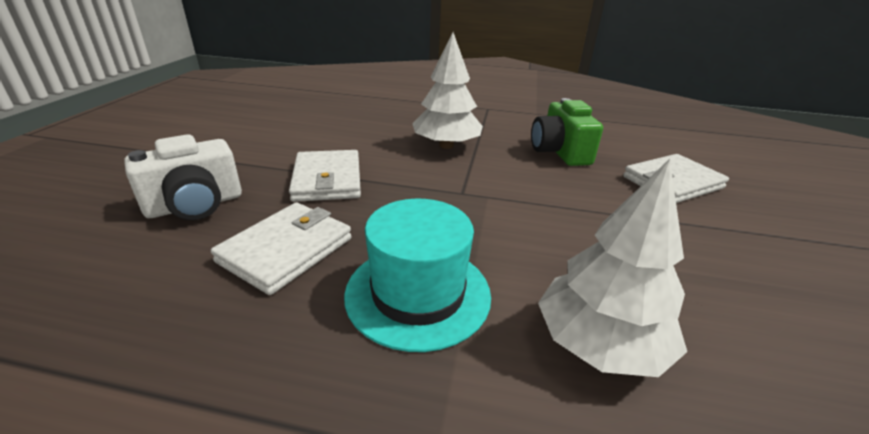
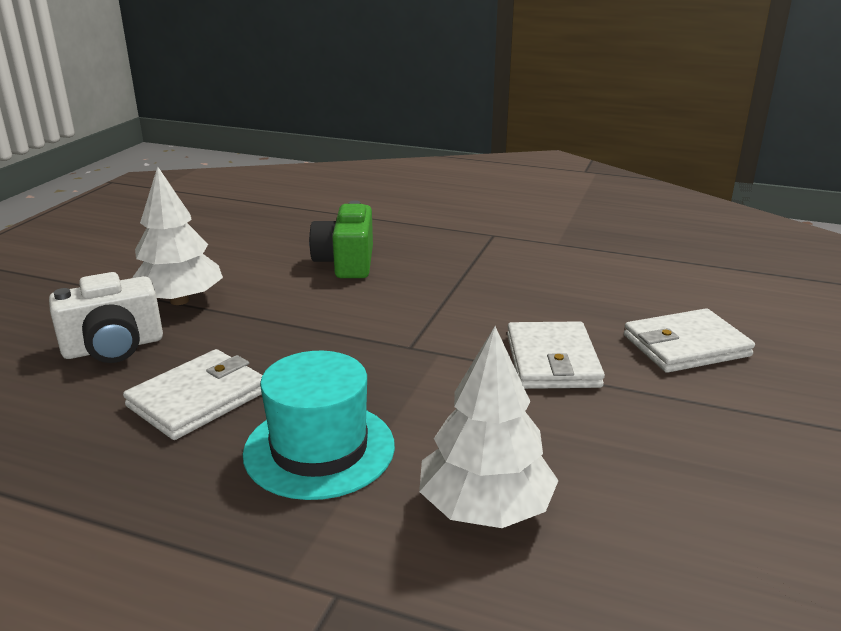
camera: 10 degrees right, 5 degrees down
white wallet [289,150,361,202] -> white wallet moved to [507,321,605,389]
white tree [412,32,483,149] -> white tree moved to [132,166,223,305]
green camera [531,98,603,166] -> green camera moved to [309,200,373,278]

